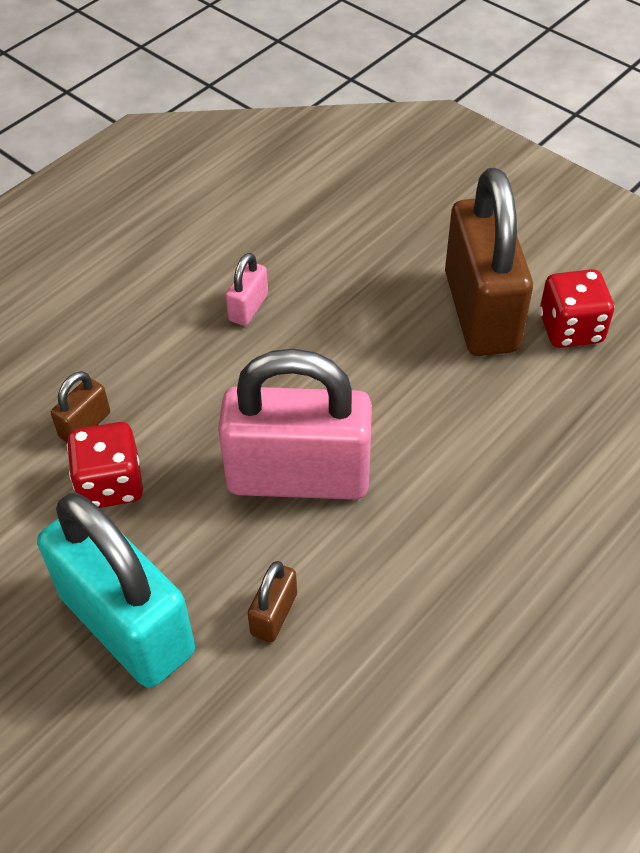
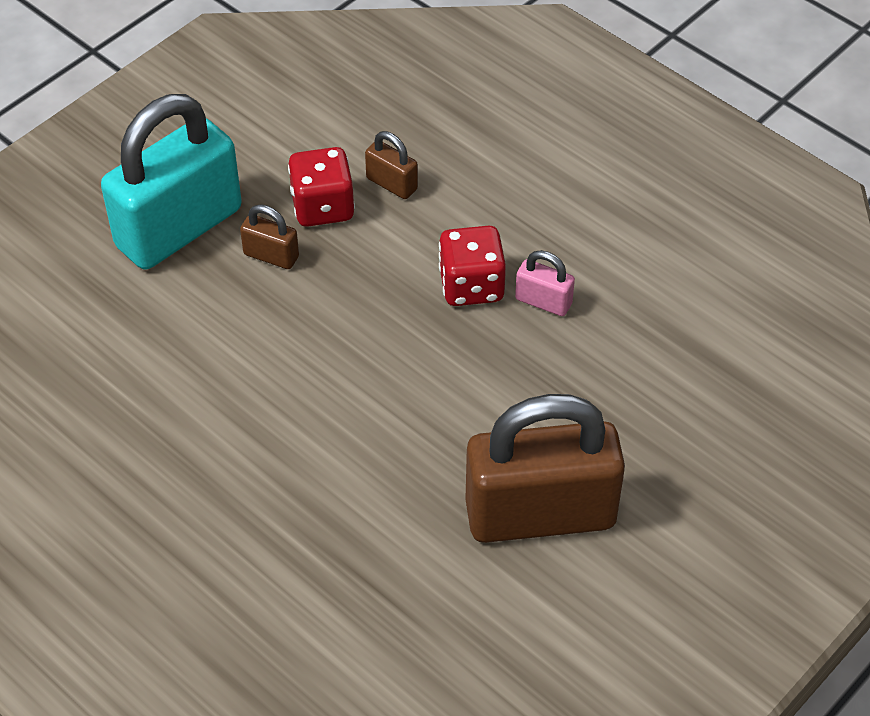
camera: 90 degrees right, 0 degrees up
pink padlock [218,348,372,500] -> none
brown padlock [248,561,297,642] -> brown padlock moved to [240,204,299,269]
red dice [539,269,614,348] -> red dice moved to [439,226,506,306]

